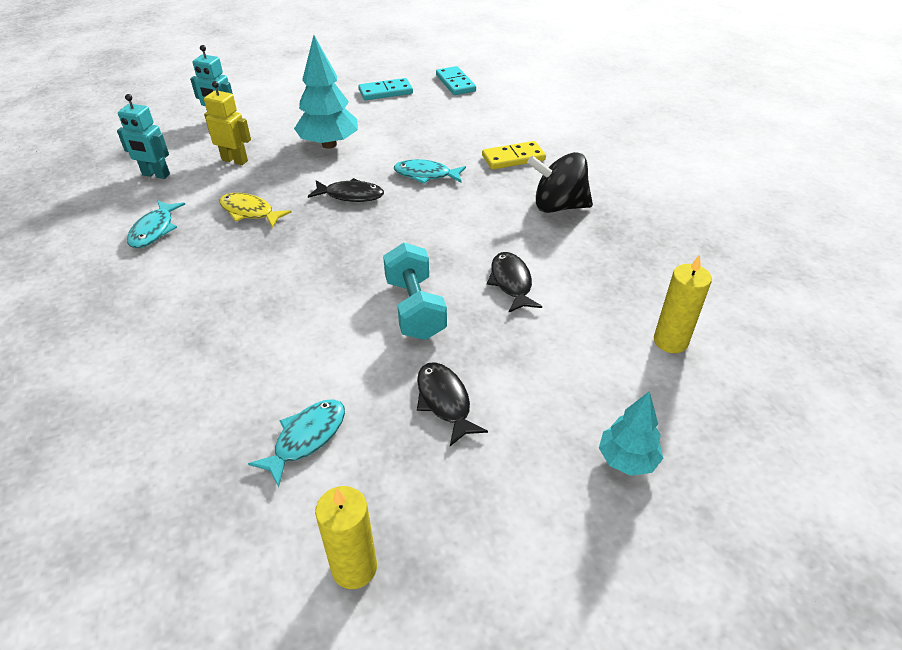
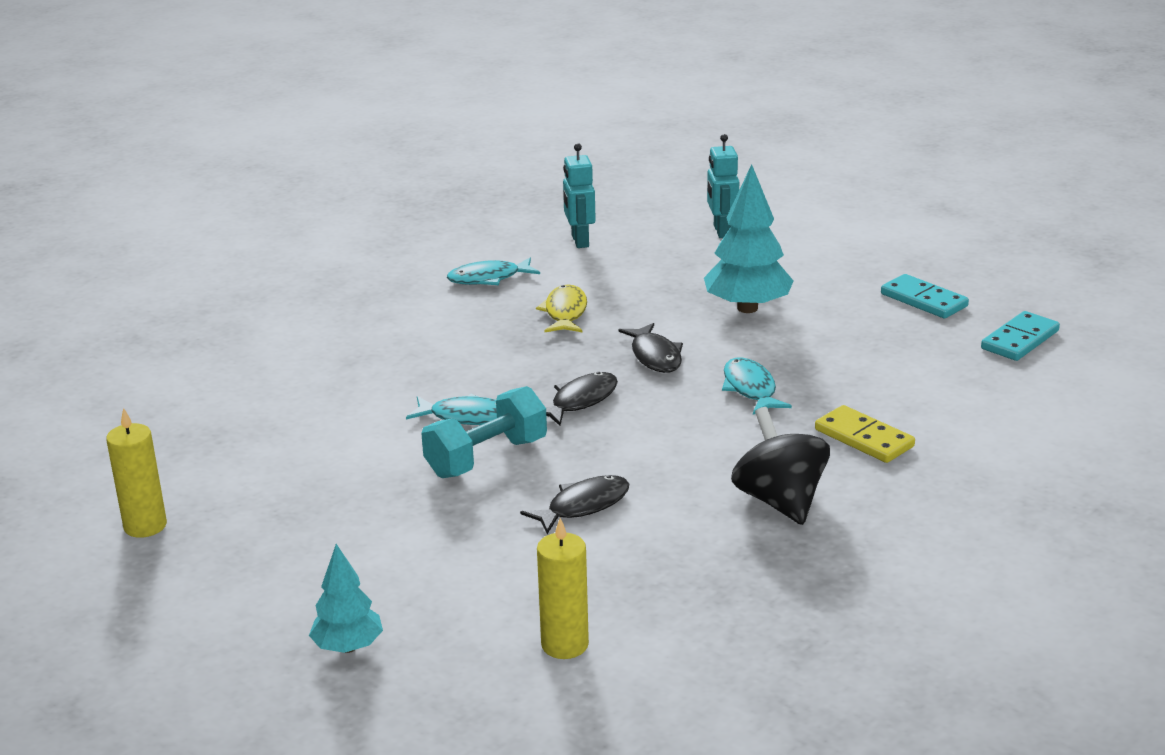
camera: 65 degrees right, 15 degrees down
yellow robot [204,81,251,165] -> none
turquoise fish [248,399,345,487] -> turquoise fish moved to [406,394,497,425]
black fish [417,362,488,446] -> black fish moved to [546,372,618,426]

